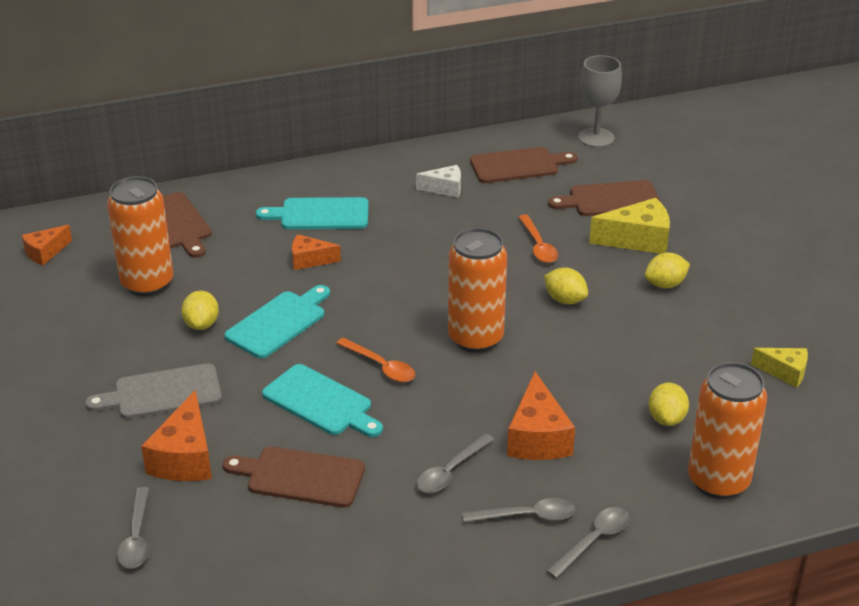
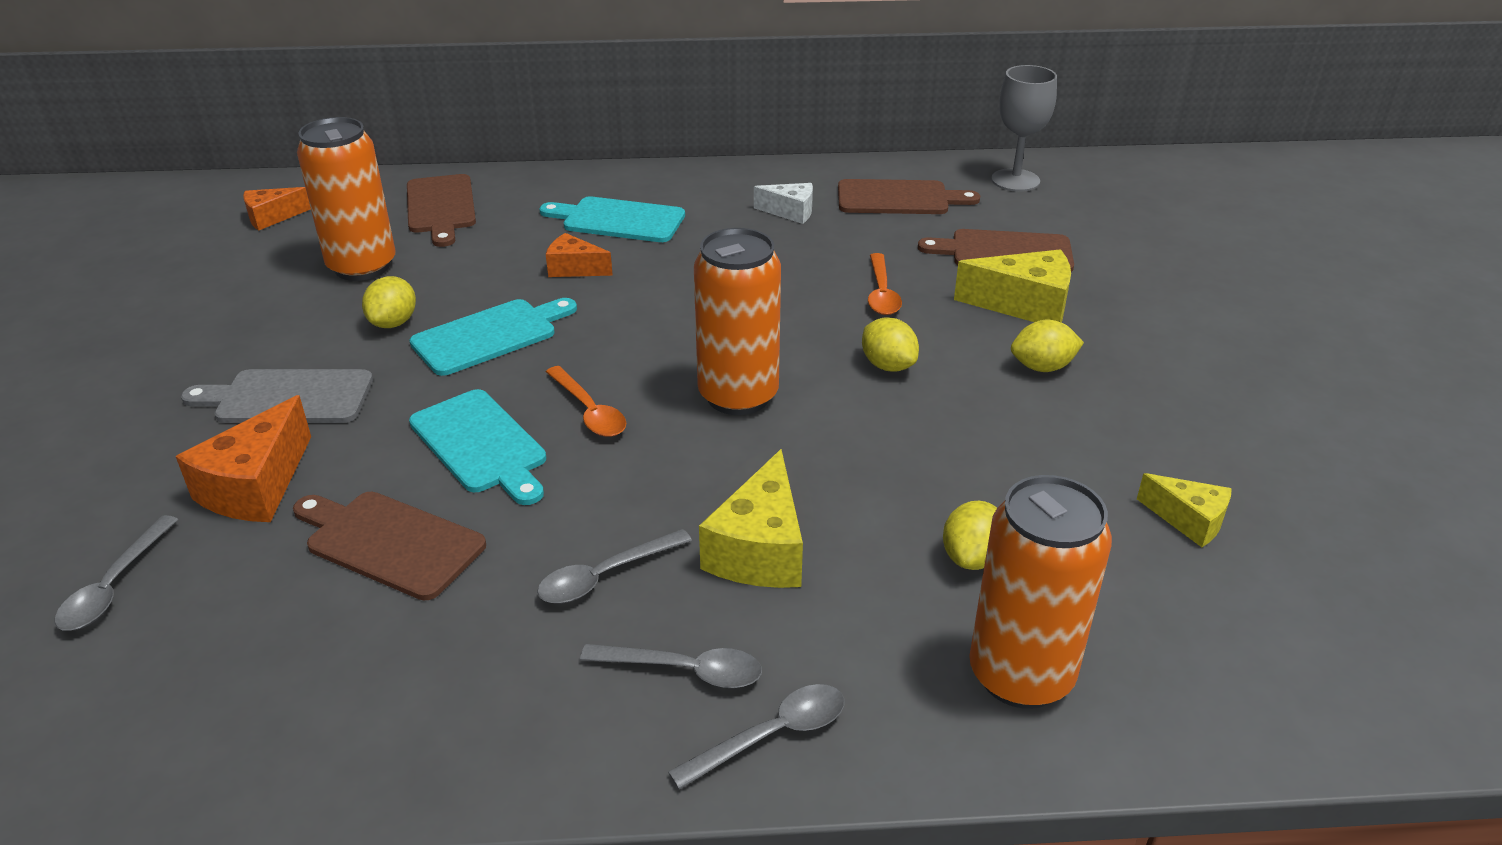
camera: 15 degrees right, 0 degrees up
orange cheese [507,372,575,460] -> yellow cheese [699,449,803,588]

